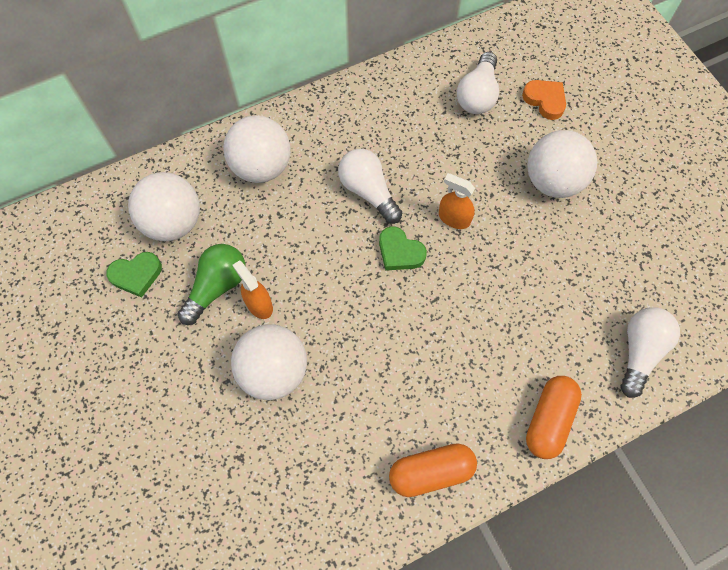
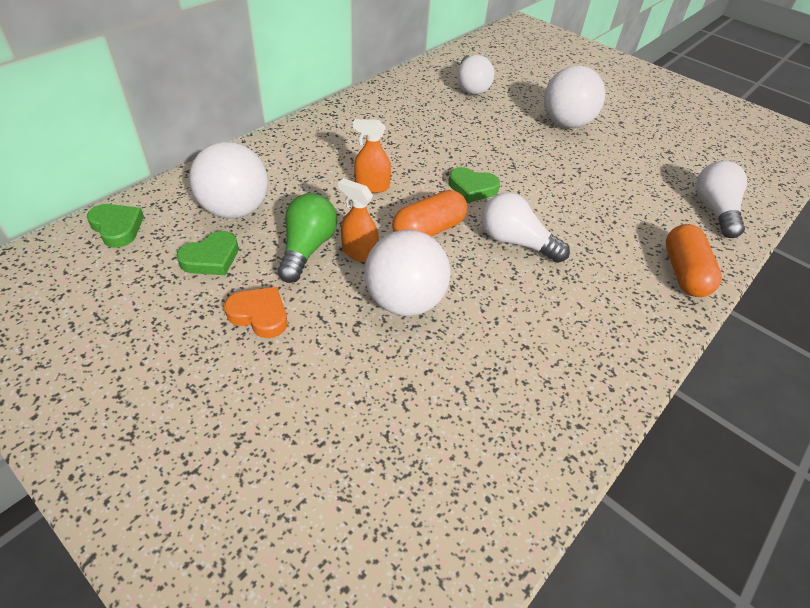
camera: 25 degrees left, 20 degrees down
white ball [223,116,291,183] -> none
white light bulb [338,149,402,224] -> white light bulb moved to [482,192,570,263]
orange capsule [389,443,477,497] -> orange capsule moved to [392,190,467,236]
orange spray bottle [439,173,475,229] -> orange spray bottle moved to [353,119,391,193]
orange heart [522,80,566,120] -> orange heart moved to [224,287,287,338]
none -> green heart [87,204,144,248]

